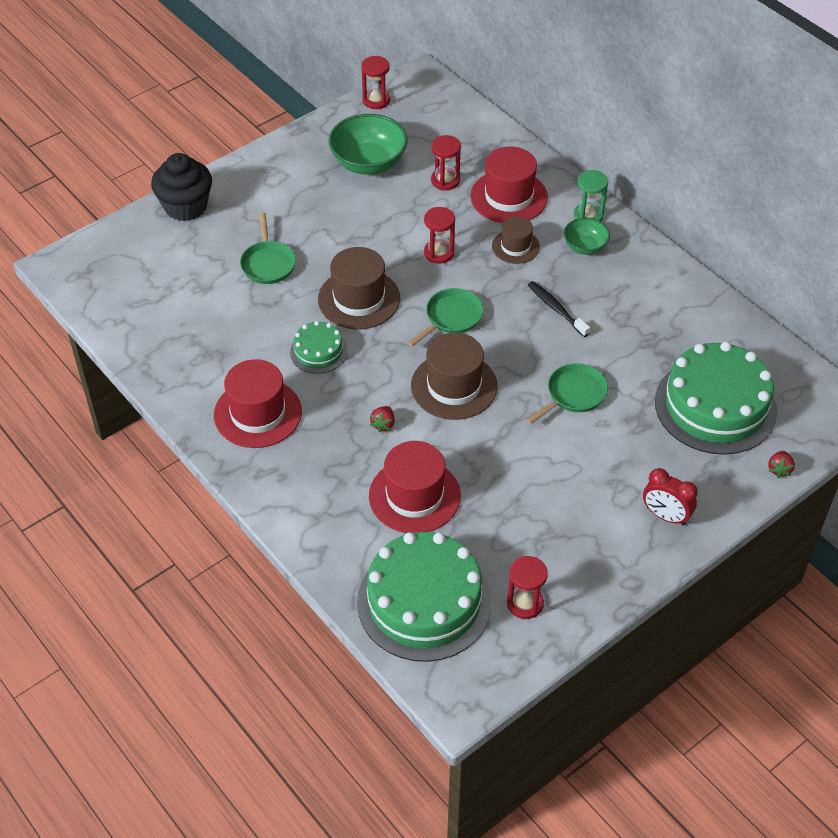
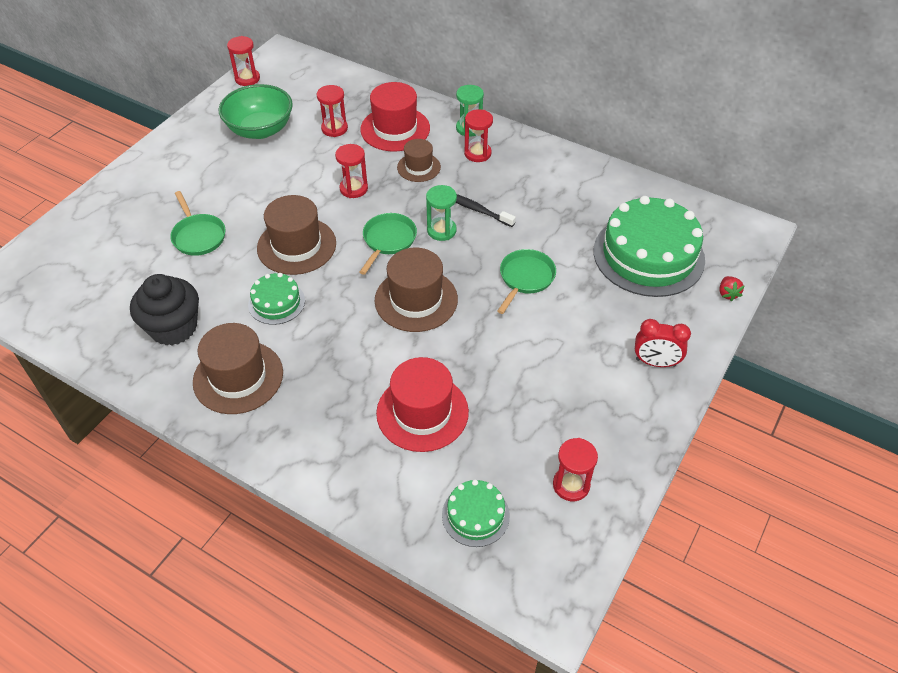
camera: 20 degrees left, 0 degrees up
black cupcake [151,153,212,221] -> black cupcake moved to [130,274,199,345]
red hat [214,359,302,448] -> brown hat [193,323,283,414]
green cake [357,532,492,662] -> green cake [442,480,510,547], size x0.49
red strawberry [370,406,395,432] -> none
green bowl [563,218,610,255] -> red hourglass [464,109,493,162]
none -> green hourglass [426,185,457,241]

